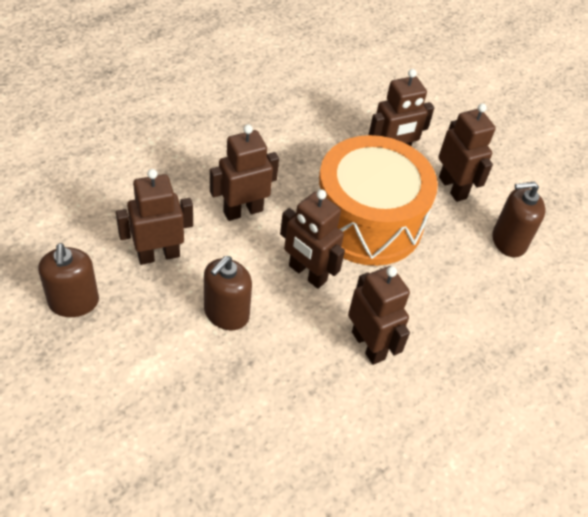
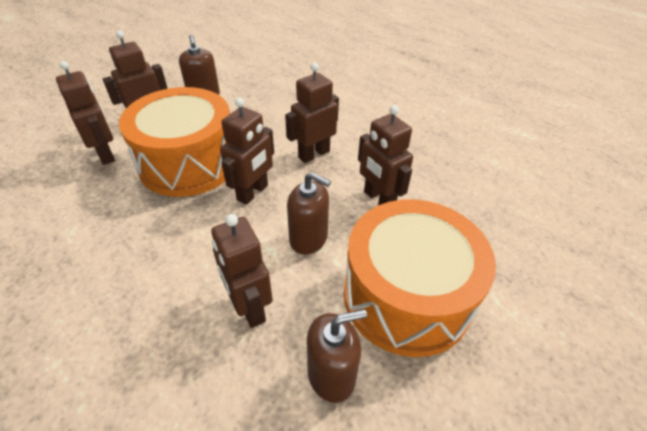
camera: 95 degrees left, 5 degrees down
brown robot [210,124,279,221] -> brown robot moved to [358,105,413,205]
none -> orange drum [344,199,496,357]

